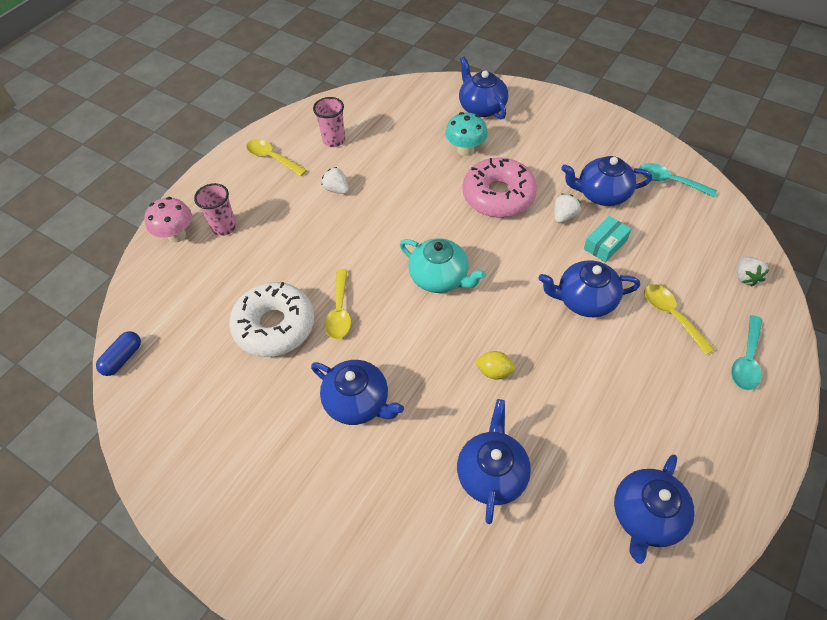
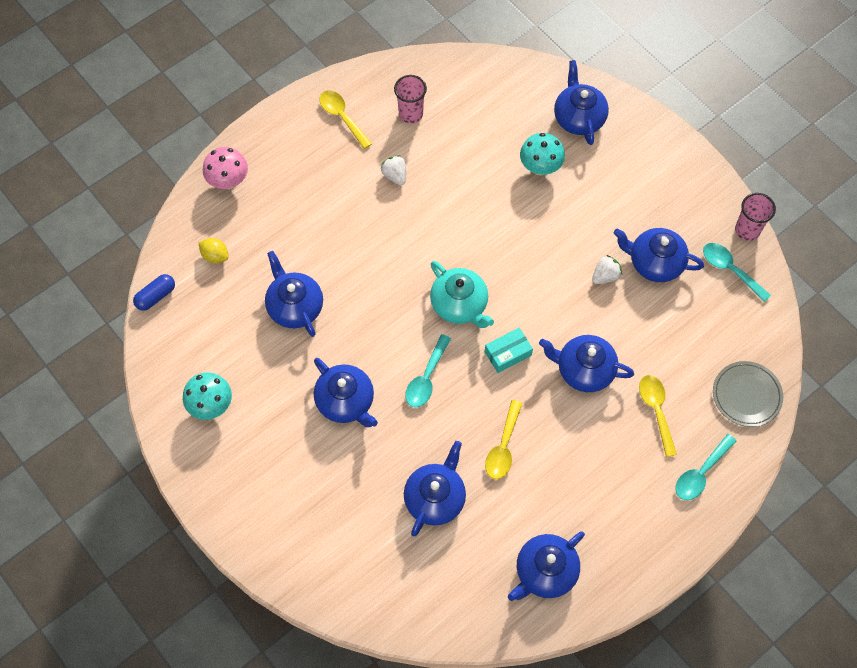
camera: 15 degrees right, 10 degrees up
pink cup [194,183,237,236] -> pink cup moved to [735,193,776,241]
white donut [229,282,314,357] -> blue teapot [265,251,323,337]
yellow spoon [325,269,351,339] -> yellow spoon moved to [485,400,522,479]
pink donut [463,157,537,218] -> none
yellow lemon [475,351,516,380] -> yellow lemon moved to [199,238,229,263]
turquoise box [584,216,631,263] -> turquoise box moved to [485,328,533,373]
white strawberry [737,256,770,287] -> grey plate [713,361,783,427]
none -> turquoise mushroom [183,372,232,420]
none -> turquoise spoon [405,334,451,407]

